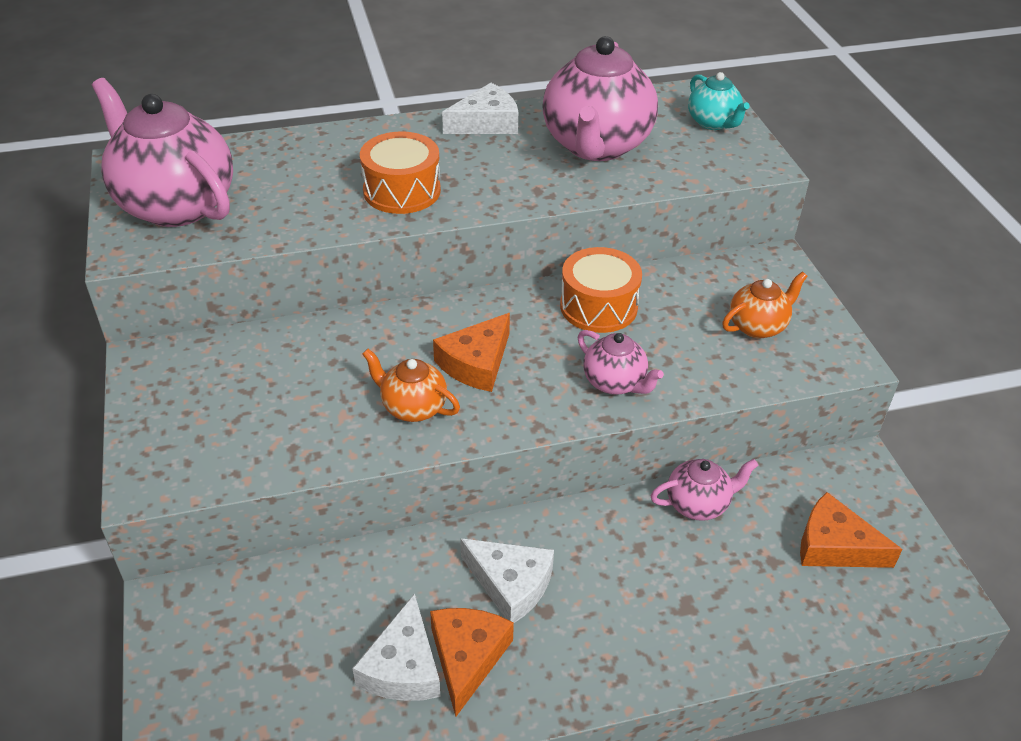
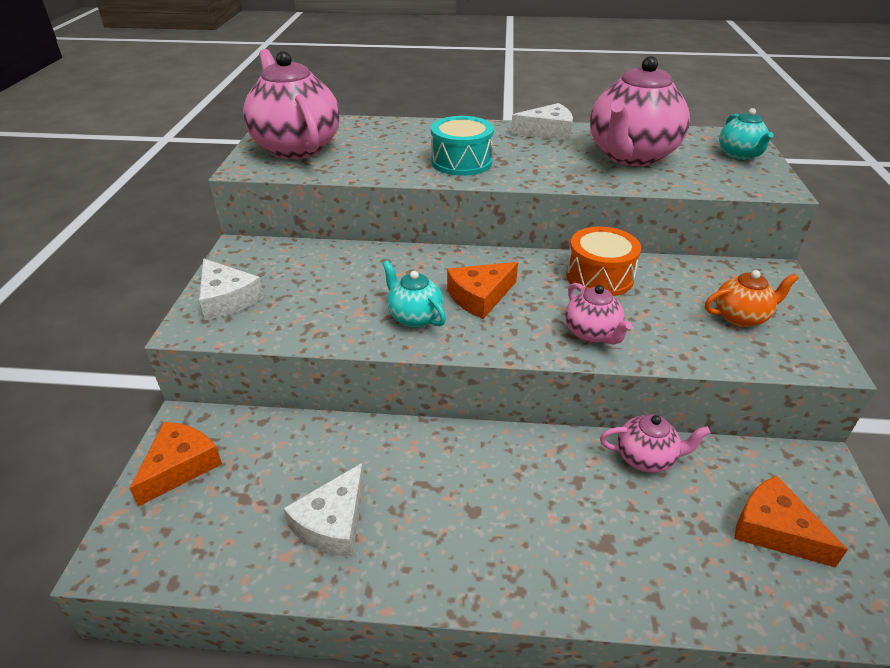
camera: 20 degrees right, 5 degrees down
orange drum [360,131,441,214] -> turquoise drum [431,116,494,176]
orange teapot [362,349,460,422] -> turquoise teapot [382,260,446,328]
orange cheese [430,608,514,717] -> orange cheese moved to [129,422,222,507]
white cheese [460,538,554,623] -> white cheese moved to [199,259,264,320]

